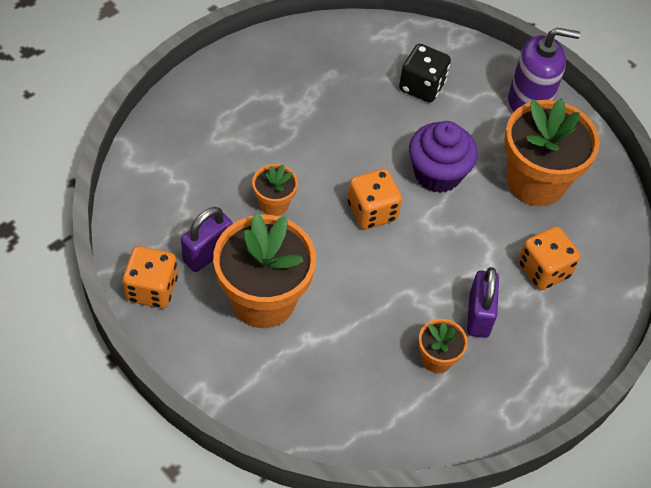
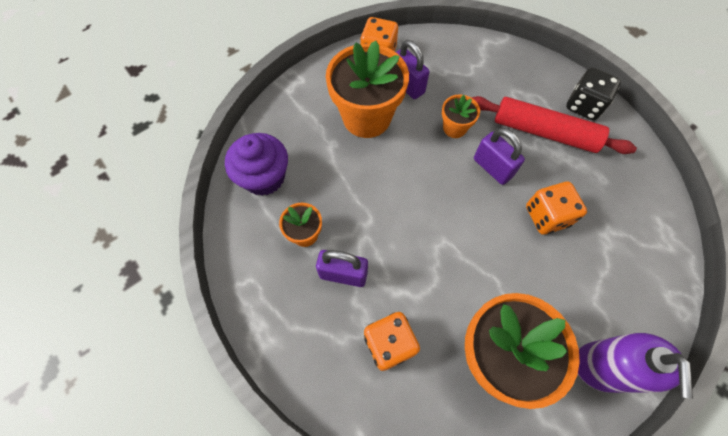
camera: 100 degrees right, 10 degrees up
orange dice [347,169,402,230] -> orange dice moved to [526,181,587,235]
black dice [399,44,451,102] -> black dice moved to [566,68,621,120]
purple cupcake [409,121,478,193] -> purple cupcake moved to [225,133,288,196]
none -> red rolling pin [471,96,637,154]
none -> purple padlock [474,128,525,185]

